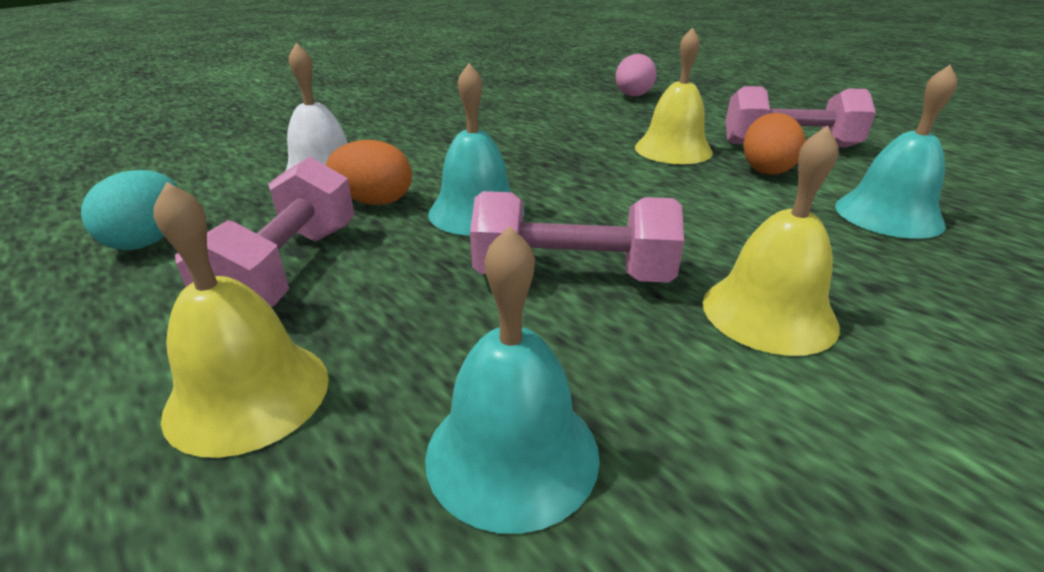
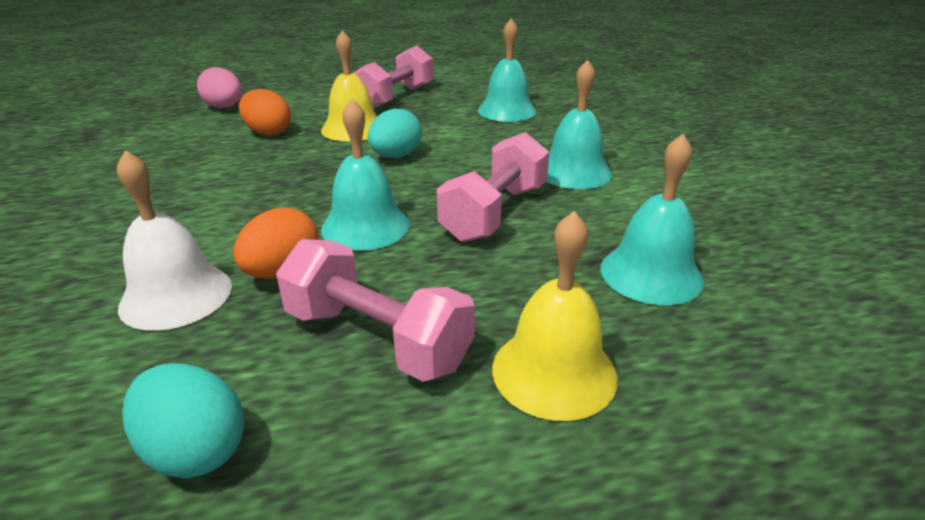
camera: 65 degrees left, 0 degrees up
yellow bell [703,125,840,356] -> turquoise bell [546,60,612,189]
orange egg [743,113,806,174] -> orange egg moved to [239,89,291,136]
none -> turquoise egg [368,109,422,158]

